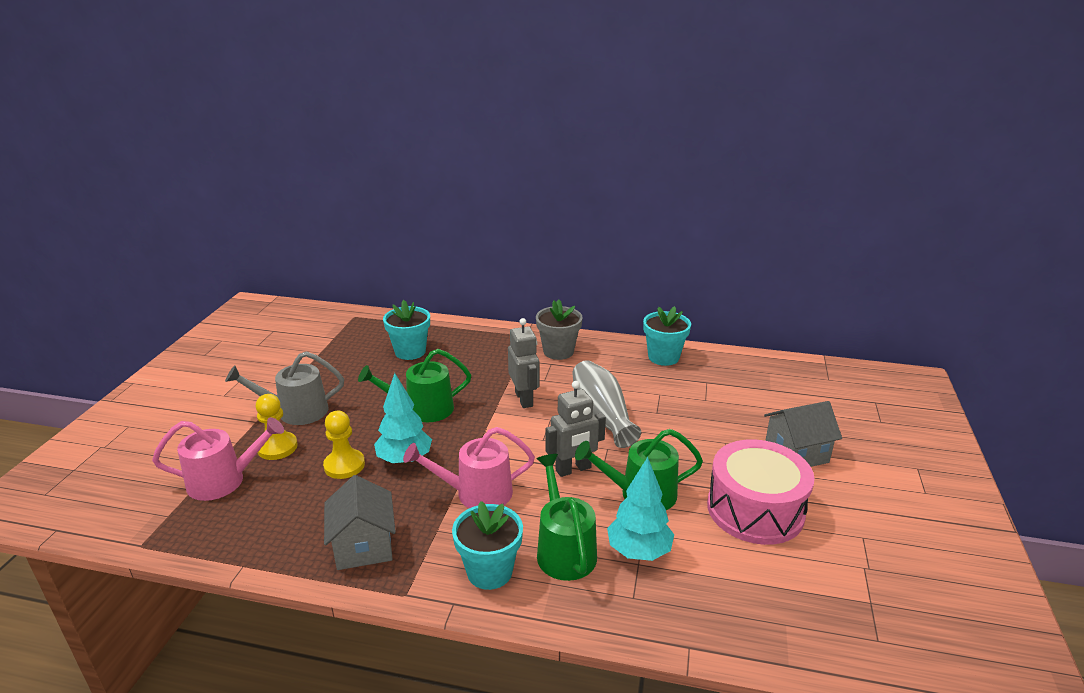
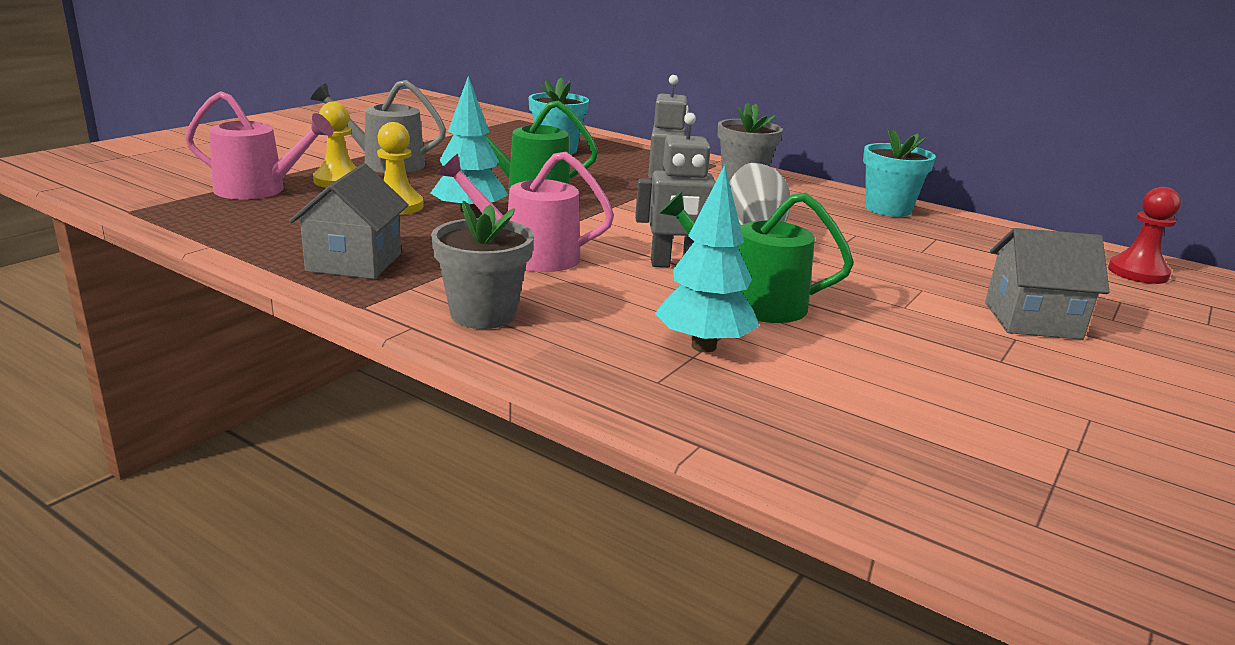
camera: 20 degrees right, 5 degrees down
turquoise flower pot [452,501,523,590] -> grey flower pot [431,201,534,329]
green watering can [537,454,597,581] -> none
pink drum [707,439,815,545] -> none
none -> red pawn [1108,187,1181,284]

